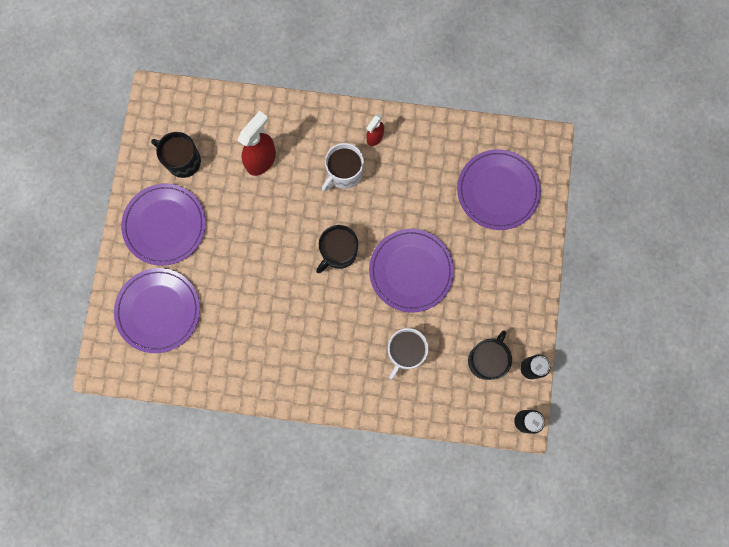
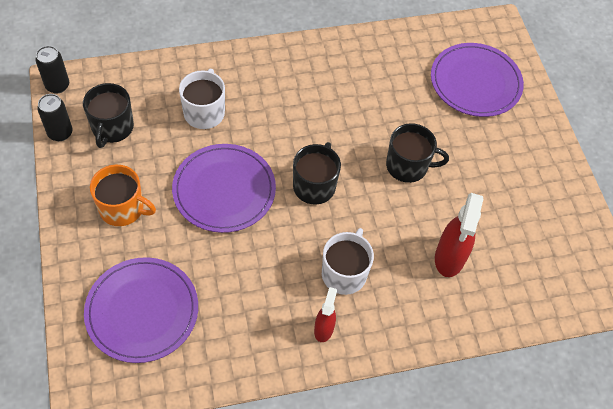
camera: 155 degrees right, 20 degrees down
purple plate [121,184,206,266] -> none
black mug [151,132,201,178] -> black mug moved to [386,123,449,183]
none -> orange mug [90,165,156,226]

